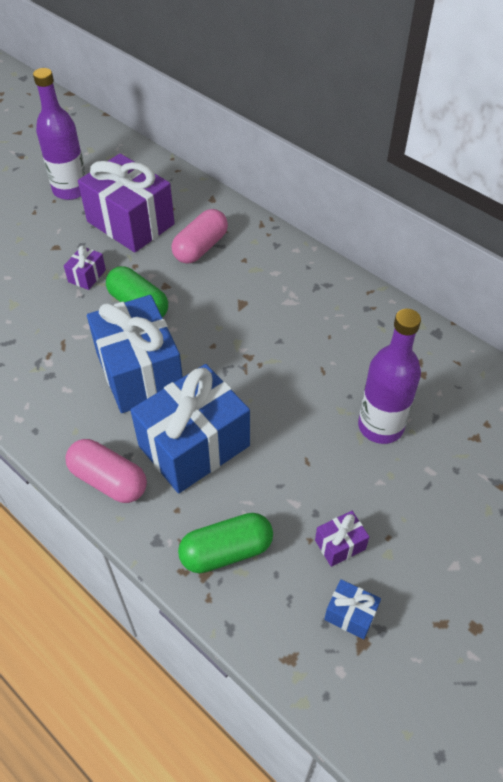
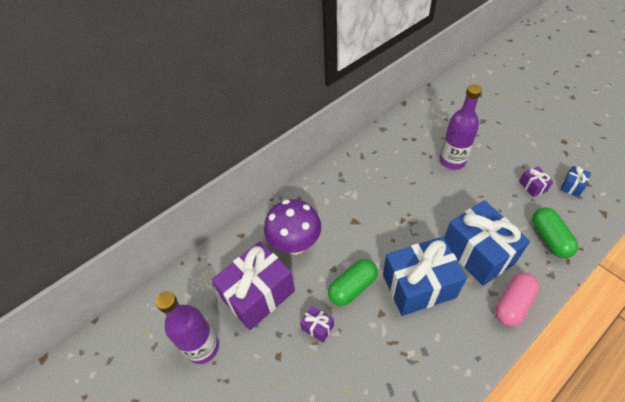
camera: 80 degrees left, 0 degrees up
pink capsule [172,209,228,264] -> purple mushroom [264,199,321,255]

